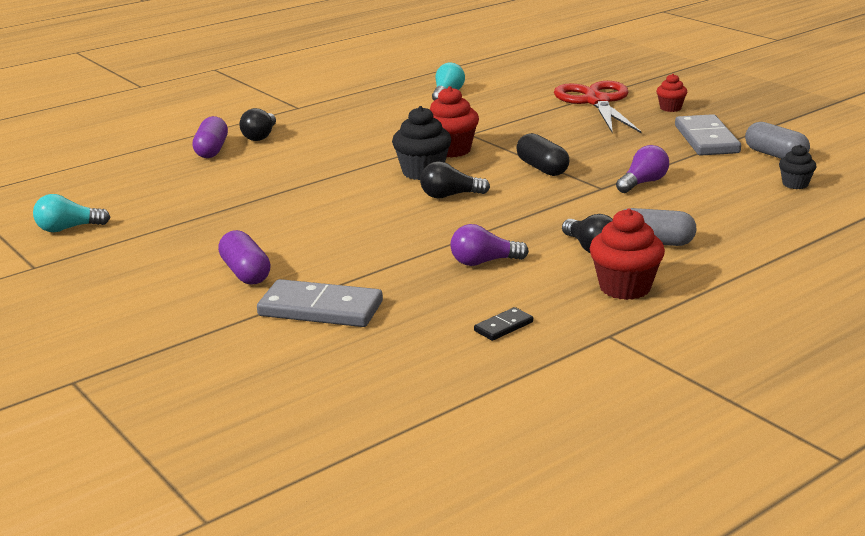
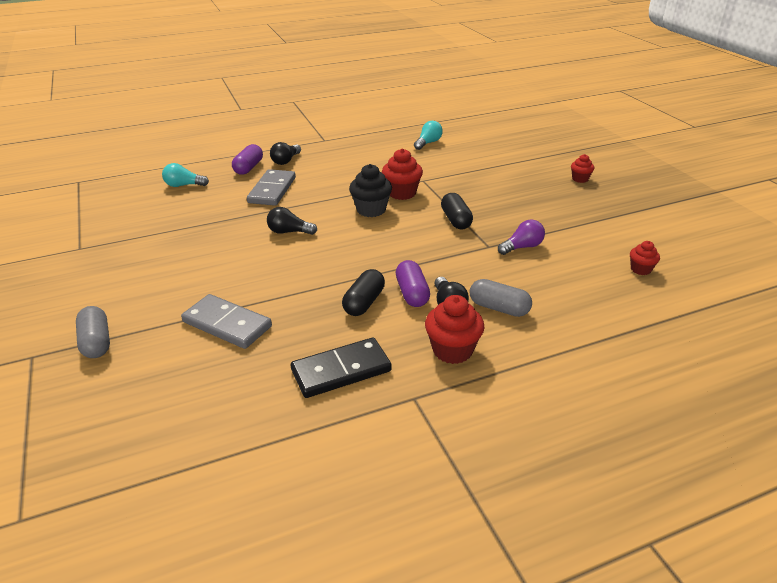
camera: 15 degrees right, 10 degrees up
turquoise light bulb [33,194,110,232] -> turquoise light bulb moved to [162,163,209,187]
purple capsule [218,230,271,285] -> purple capsule moved to [396,260,430,307]
black light bulb [420,161,490,199] -> black light bulb moved to [267,207,317,235]
purple light bulb [450,224,529,266] -> black capsule [342,269,385,316]
black domino [474,307,533,341] -> black domino [291,337,392,398], size x2.10
red scissors [554,81,642,134] -> none
grey domino [675,114,741,156] -> grey domino moved to [247,169,296,206]
grey capsule [745,122,810,159] -> grey capsule moved to [76,306,110,358]
black cupcake [779,145,817,189] -> red cupcake [630,241,660,275]

